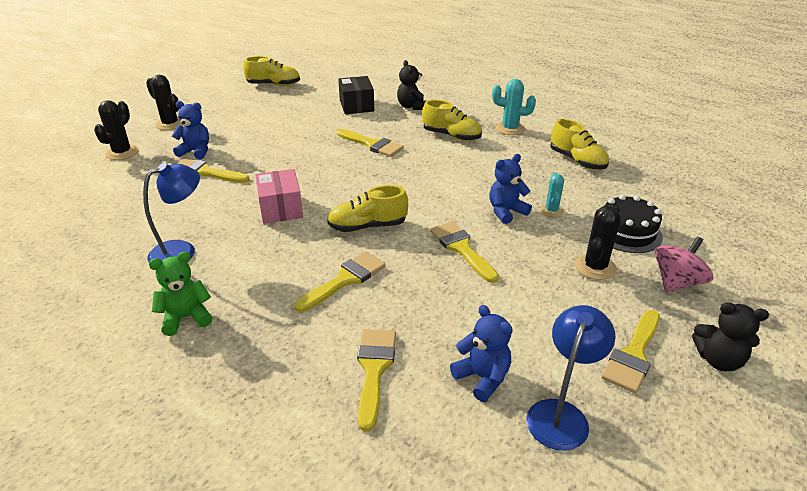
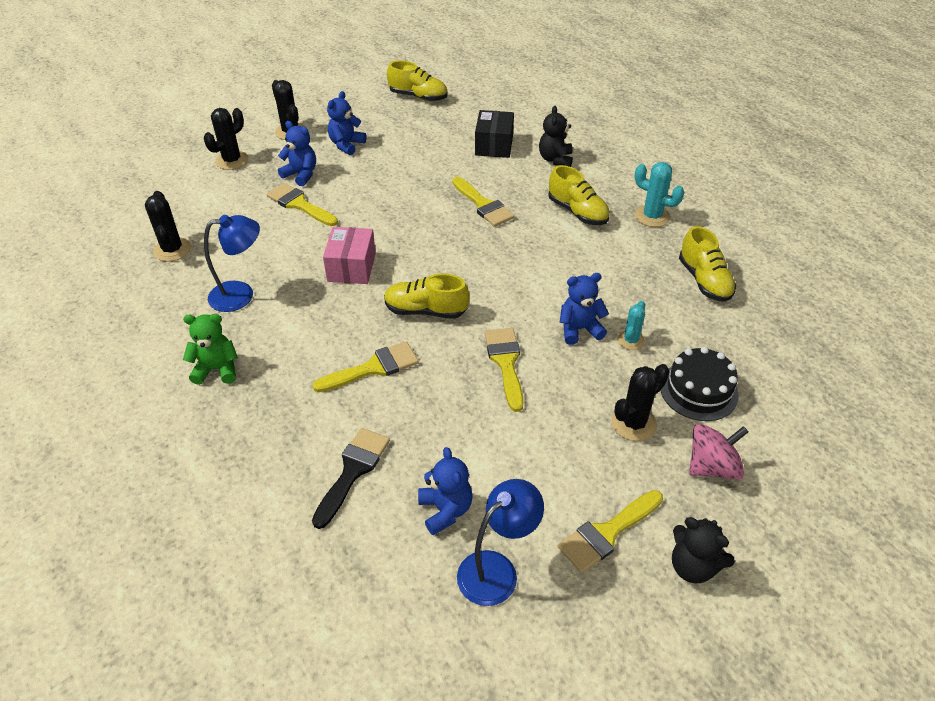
camera: 20 degrees right, 10 degrees up
yellow brush [357,329,396,431] -> black brush [312,428,390,529]
none -> black cactus [145,191,191,262]
none -> blue teddy bear [327,91,367,155]

